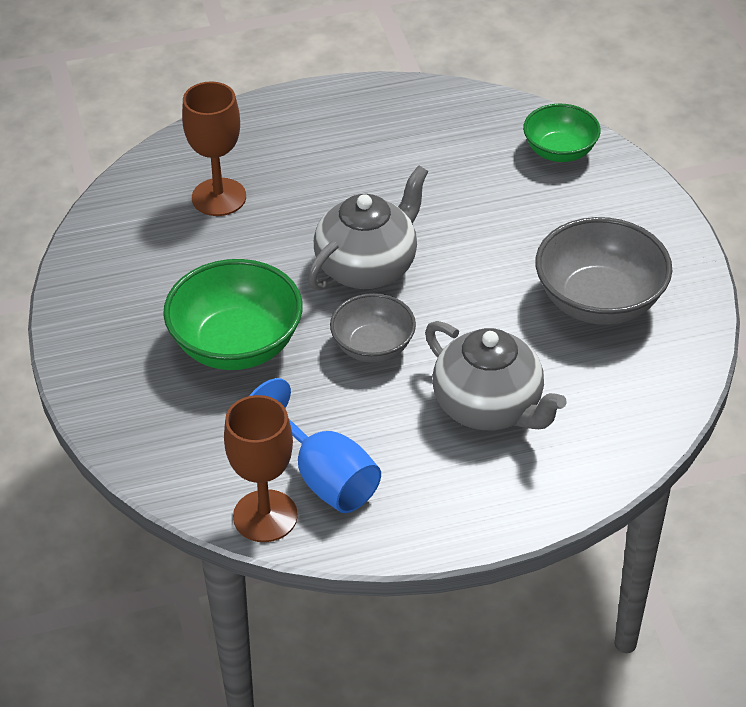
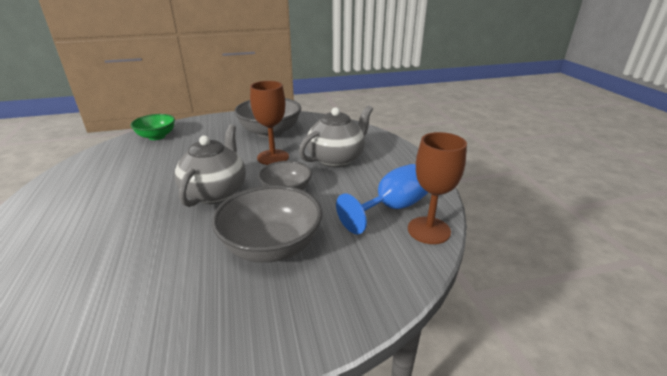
camera: 90 degrees left, 15 degrees down
green bowl [163,259,303,370] -> grey bowl [212,185,322,263]
brown goblet [182,81,246,216] -> brown goblet moved to [250,81,289,165]
grey teapot [308,165,428,290] -> grey teapot turned 60 degrees clockwise [174,124,246,207]

